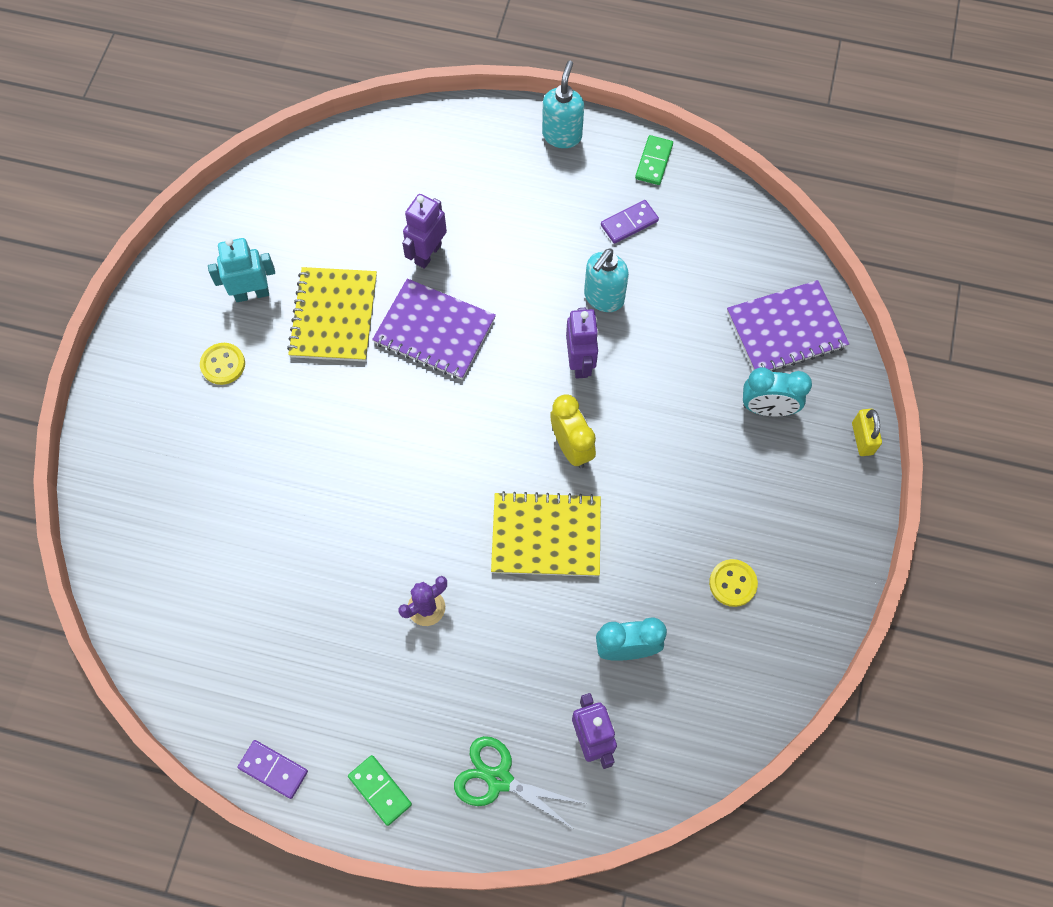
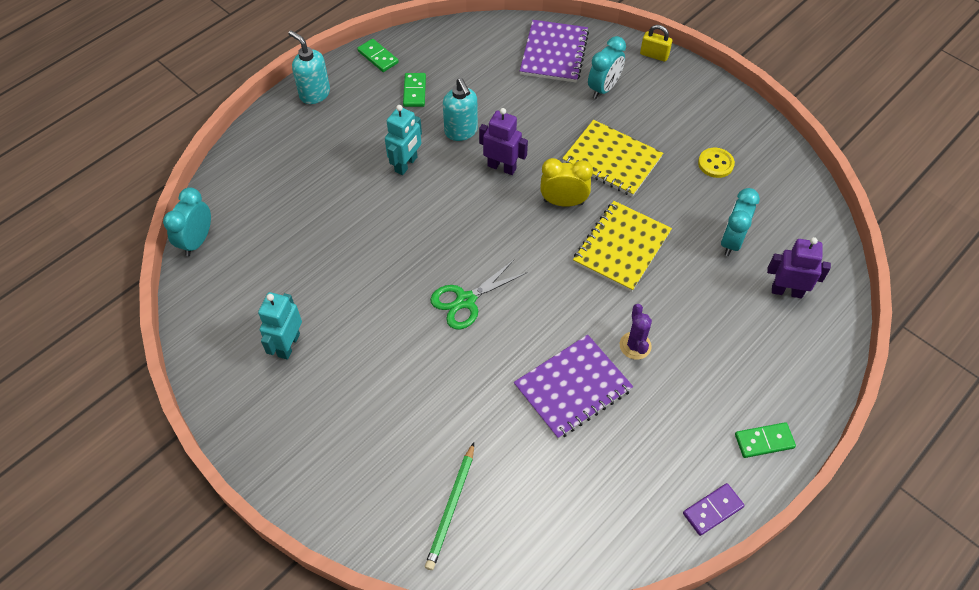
camera: 60 degrees left, 10 degrees down
yellow button [200,343,245,385] -> none
yellow notebook [287,267,377,362] -> yellow notebook moved to [562,120,663,197]
purple notebook [372,279,496,380] -> purple notebook moved to [514,335,633,439]
purple robot [402,194,447,269] -> none
green scissors [454,736,586,830] -> green scissors moved to [430,259,526,330]
purple domino [601,200,659,244] -> green domino [403,73,426,107]
none -> turquoise clock [163,187,211,256]
none -> turquoise robot [385,105,422,175]
none -> green pencil [425,442,474,570]

